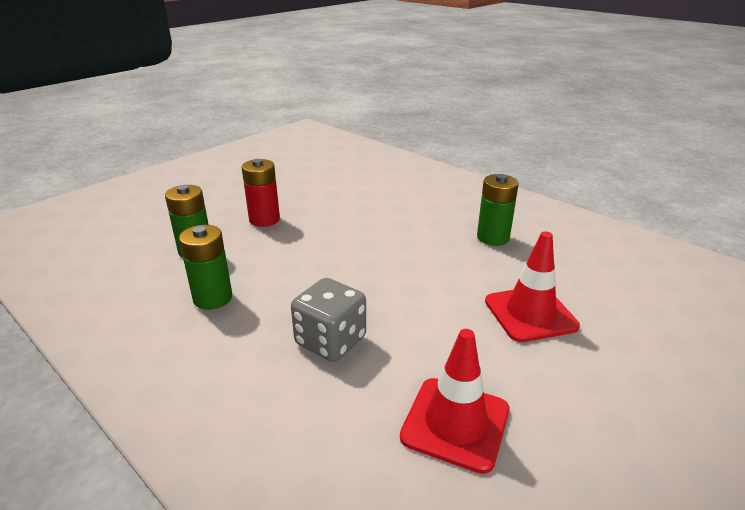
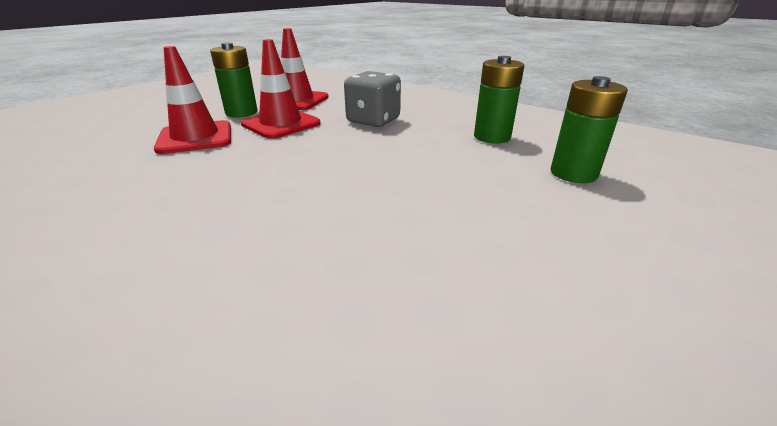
camera: 175 degrees right, 0 degrees up
red battery [242,159,280,227] -> none
green battery [477,174,519,246] -> green battery moved to [210,43,257,118]
none -> red traffic cone [241,39,321,139]

